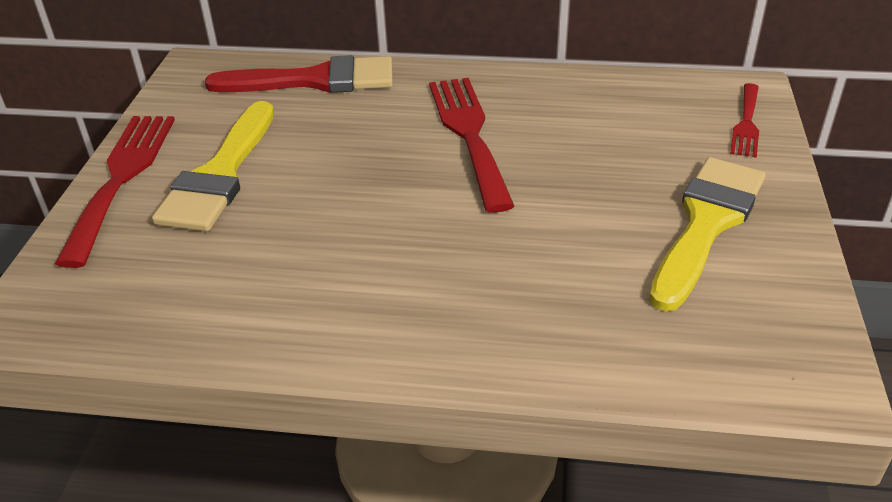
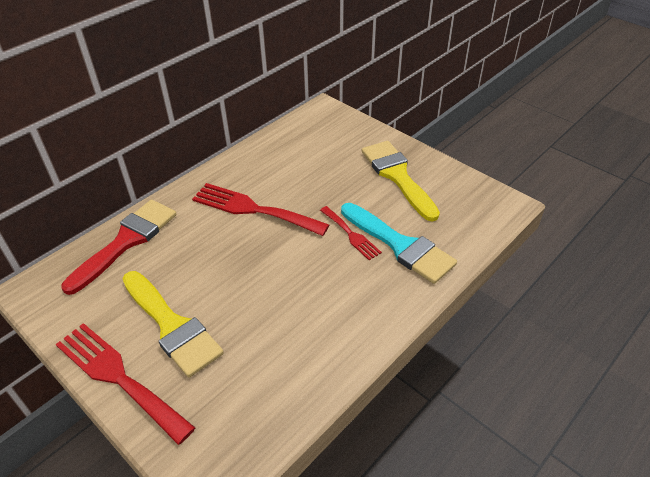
camera: 55 degrees left, 5 degrees up
red fork [730,83,759,158] -> red fork moved to [320,206,382,260]
none -> turquoise brush [341,203,457,284]

